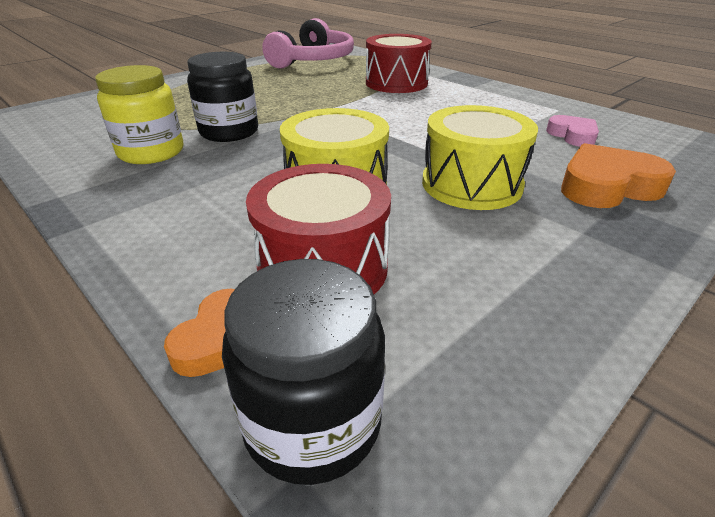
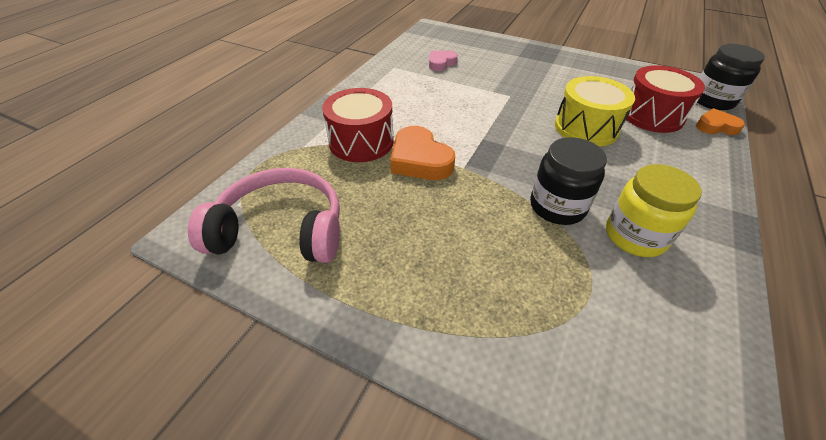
camera: 110 degrees left, 10 degrees up
yellow drum [422,105,538,210] -> none
orange heart [561,143,676,208] -> orange heart moved to [390,126,455,180]

